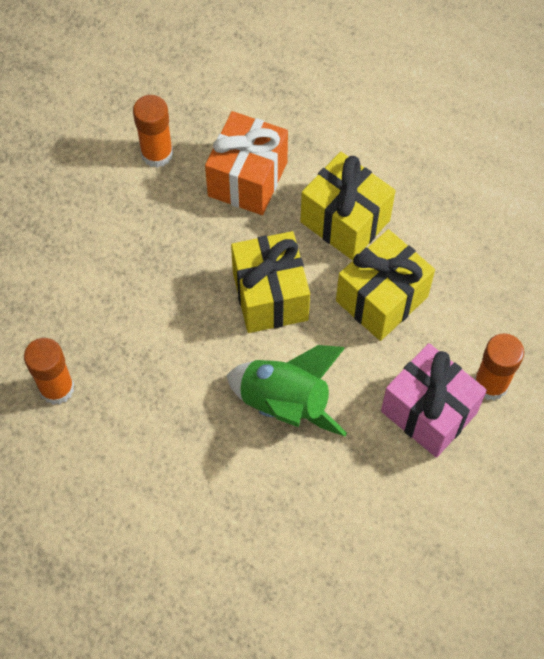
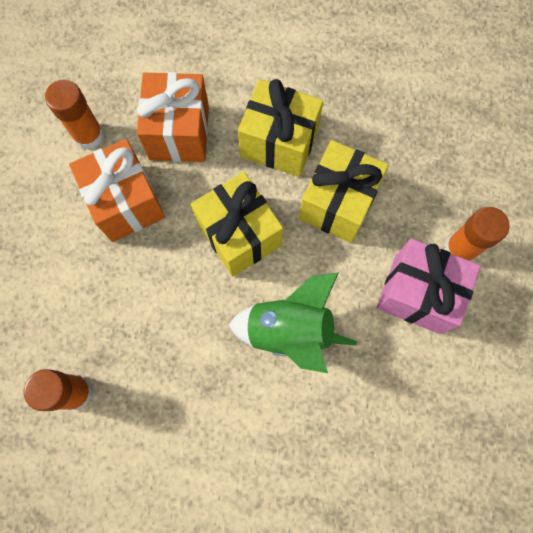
camera: 20 degrees left, 10 degrees up
none -> orange gift [69,139,165,242]

